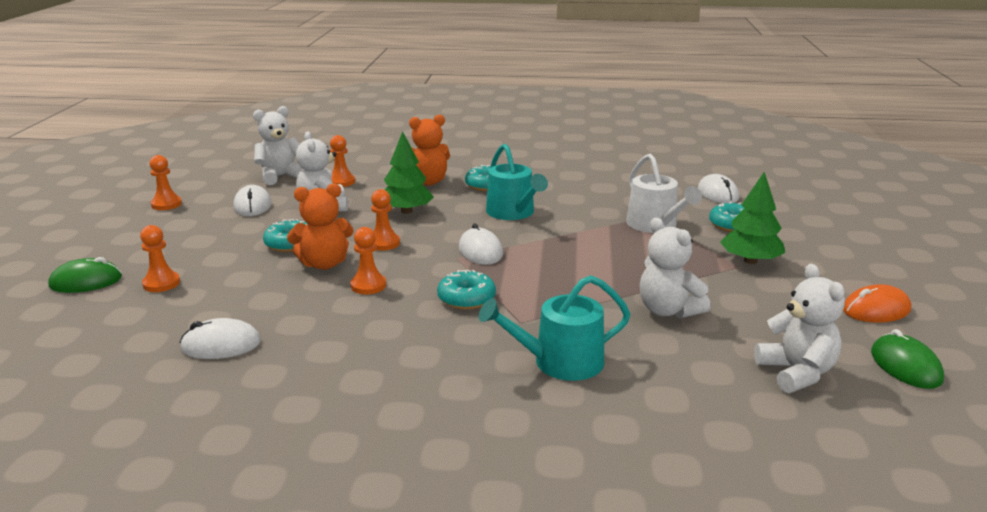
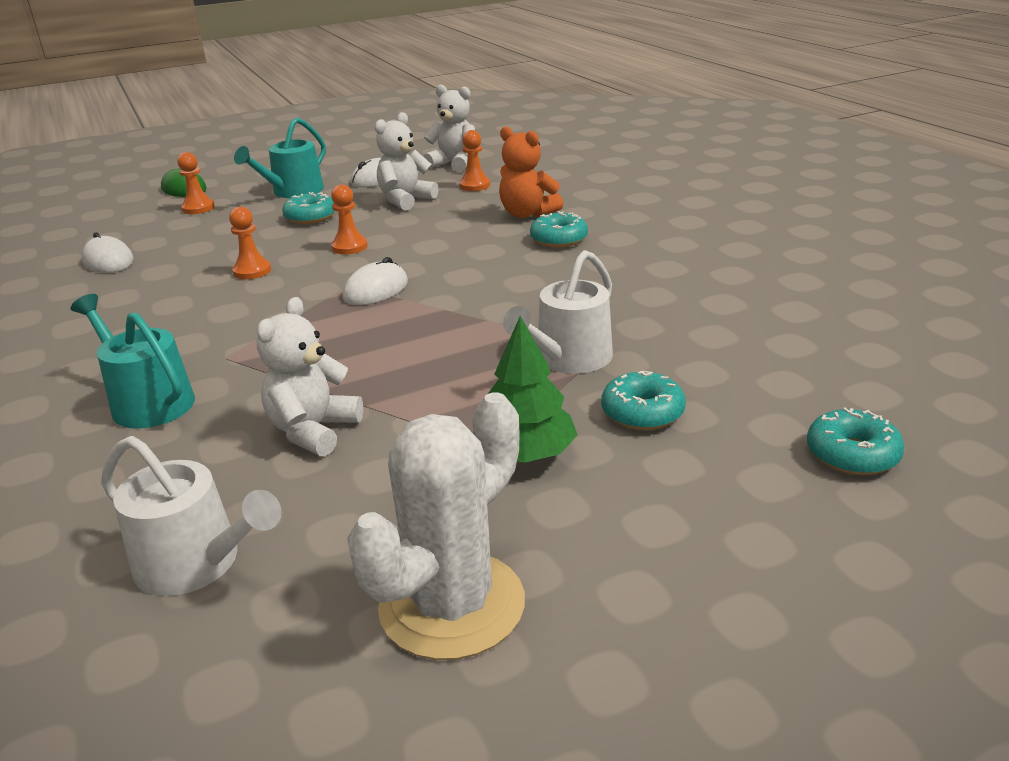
camera: 60 degrees right, 5 degrees up
orange pawn [150,155,182,210] -> none
orange teddy bear [287,183,354,270] -> none
green tree [384,131,434,214] -> none
turquoise donut [437,270,496,310] -> turquoise donut moved to [807,408,905,475]
turquoise watering can [486,144,548,220] -> turquoise watering can moved to [234,117,326,198]
white mouse [698,174,739,204] -> none
white teddy bear [754,264,845,393] -> white watering can [101,436,282,596]
orange mouse [843,284,911,323] -> white cactus [347,393,525,660]
green mouse [871,329,944,389] -> none

